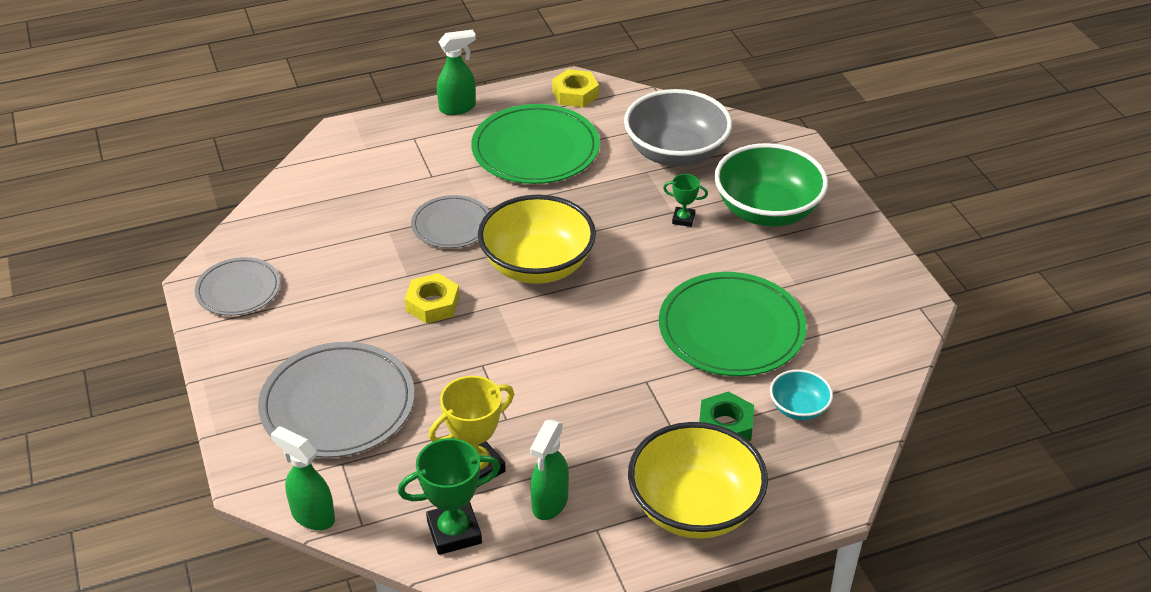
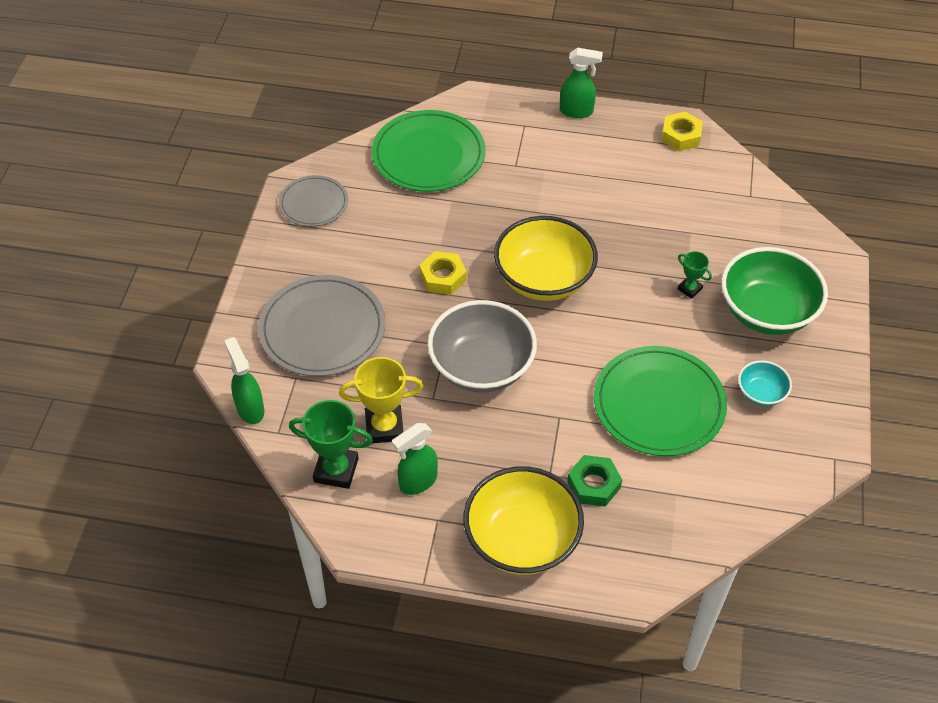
camera: 30 degrees right, 10 degrees up
grey plate [411,195,489,248] -> none
green plate [471,104,600,184] -> green plate moved to [372,110,485,192]
grey bowl [624,89,732,167] -> grey bowl moved to [427,300,537,393]
turquoise bowl [770,369,833,420] -> turquoise bowl moved to [738,360,792,406]

